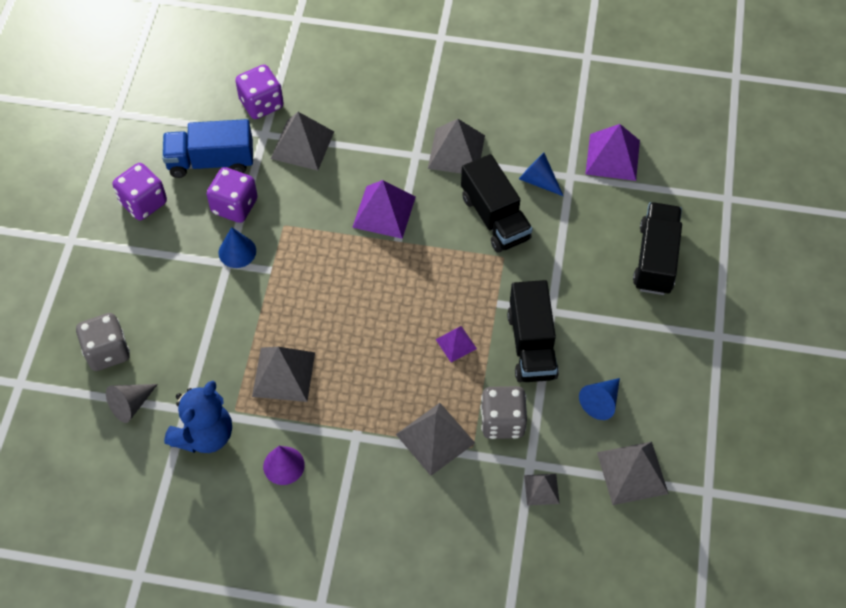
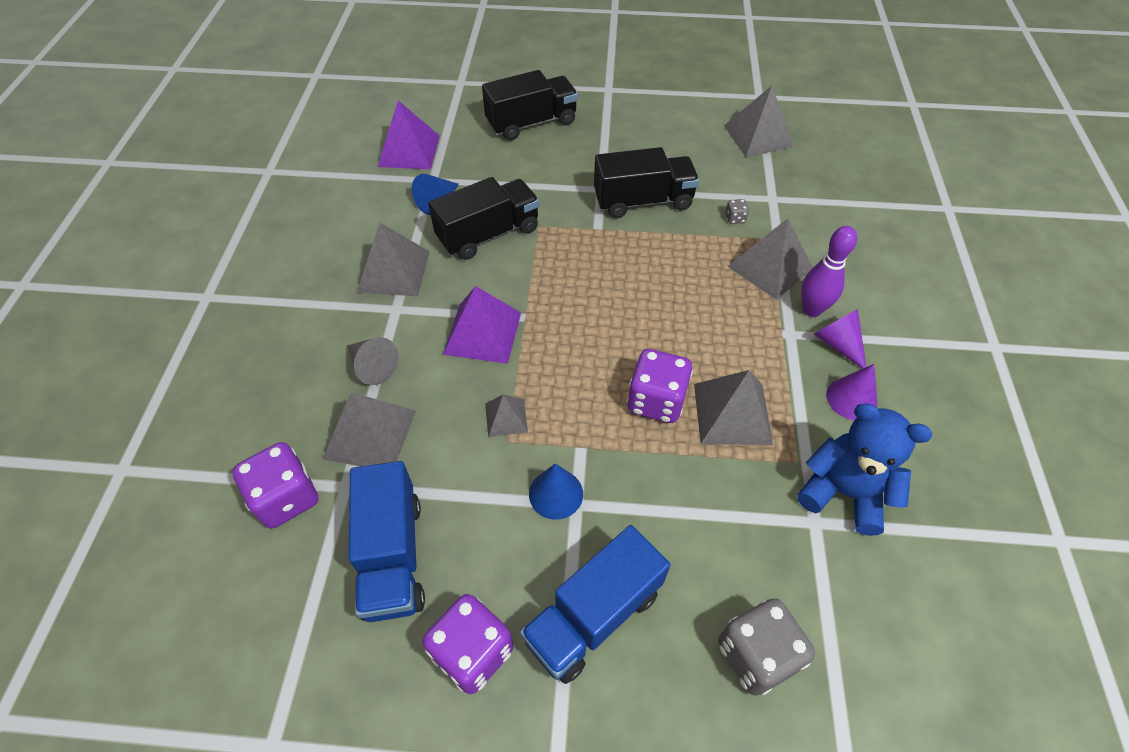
camera: 95 degrees left, 5 degrees down
grey cone [106,384,158,423] -> grey cone moved to [347,337,399,385]
purple dice [206,167,258,223] -> purple dice moved to [627,349,693,423]
purple pyramid [435,326,477,362] -> none
grey dice [480,386,527,439] -> grey dice [725,199,749,224], size x0.42
grey pyramid [524,474,560,506] -> grey pyramid moved to [485,395,528,437]
blue cone [579,378,620,420] -> none
black truck [633,202,682,295] -> black truck turned 150 degrees clockwise [482,70,578,141]
none -> blue truck [520,525,670,684]
none -> purple bowling pin [801,226,857,317]
none -> purple cone [814,309,866,369]

